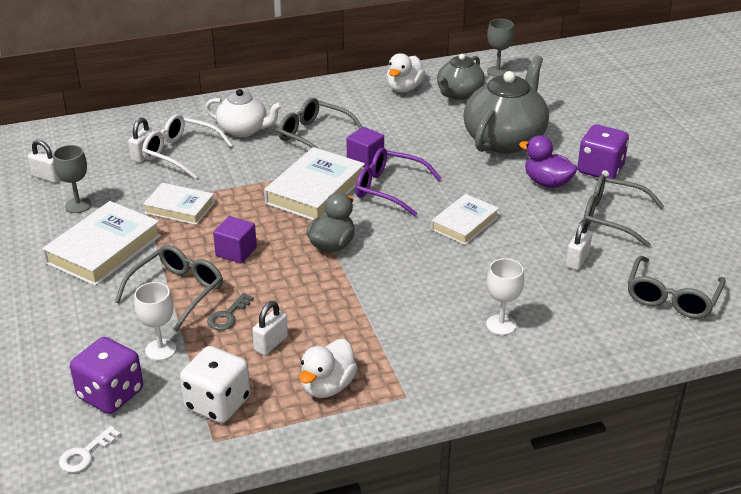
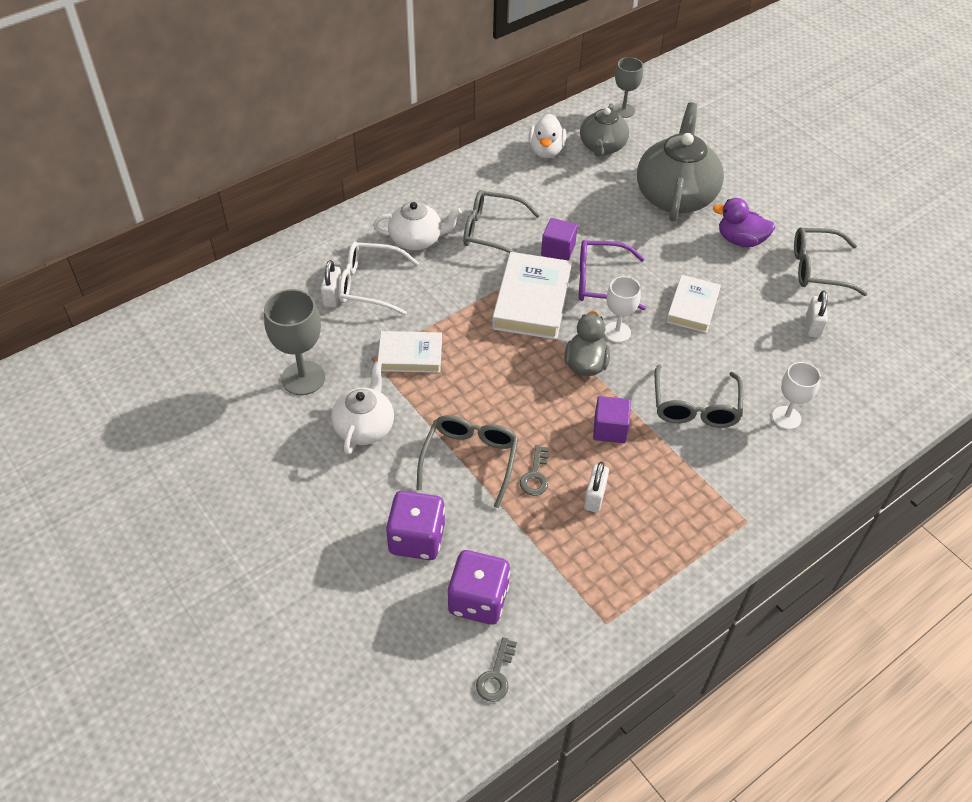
camera: 20 degrees left, 15 degrees up
white padlock [28,140,60,183] -> none
white book [42,201,161,286] -> white teapot [331,361,394,455]
grey goblet [53,145,92,213] -> grey goblet [264,289,325,395], size x1.54
white key [59,426,121,473] -> grey key [476,637,517,702]
white goblet [134,282,176,361] -> white goblet moved to [604,276,641,343]
white dice [180,346,250,423] -> none
purple cube [213,216,257,263] -> purple cube moved to [593,396,631,443]
white duck [299,339,358,398] -> none
purple dice [577,125,629,179] -> purple dice moved to [386,491,445,560]
grey glasses [628,256,726,319] -> grey glasses moved to [655,365,743,428]

